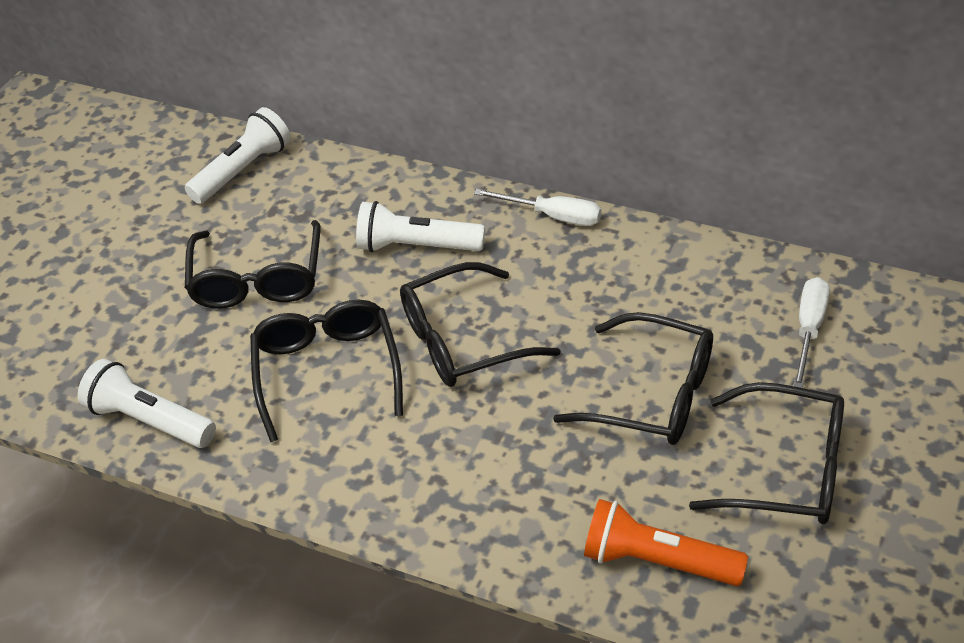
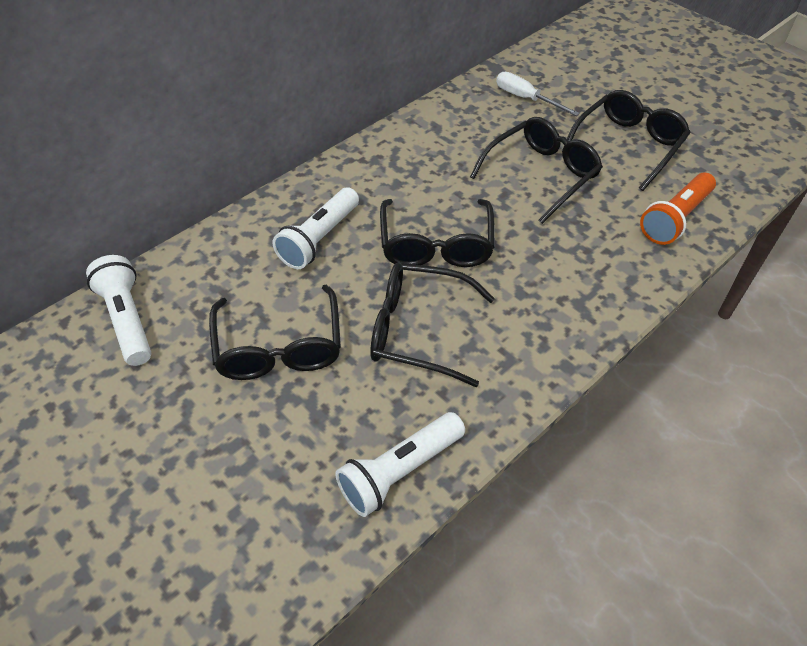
camera: 70 degrees left, 5 degrees up
black glasses [185,220,320,309] -> black glasses turned 60 degrees clockwise [209,285,341,380]
white screwdriver [474,189,601,226] -> none

